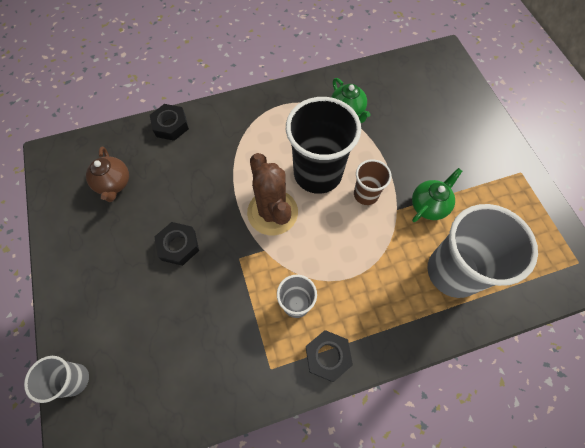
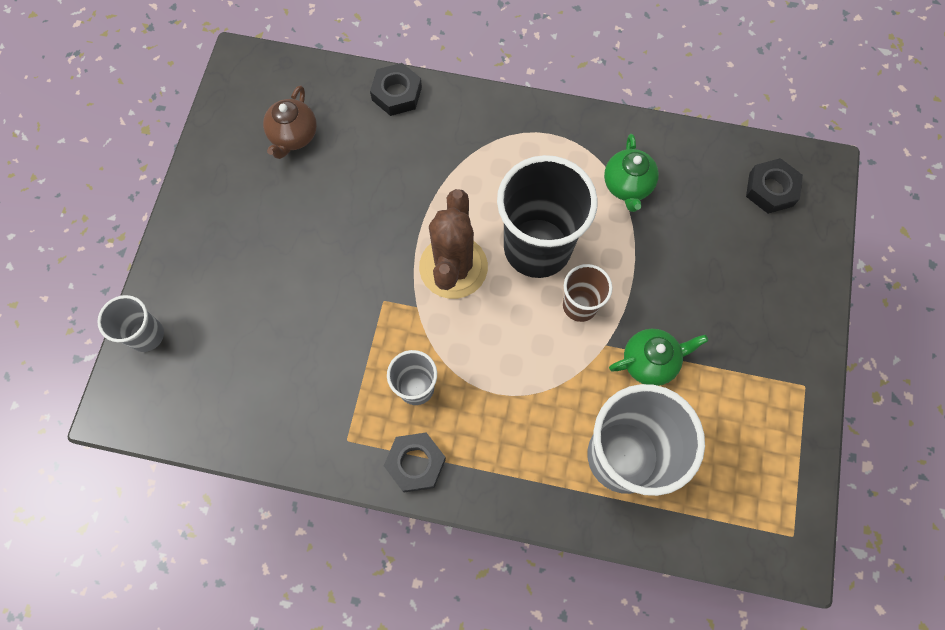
camera: 30 degrees right, 5 degrees up
black nut [154,222,199,266] -> black nut moved to [746,158,803,214]

